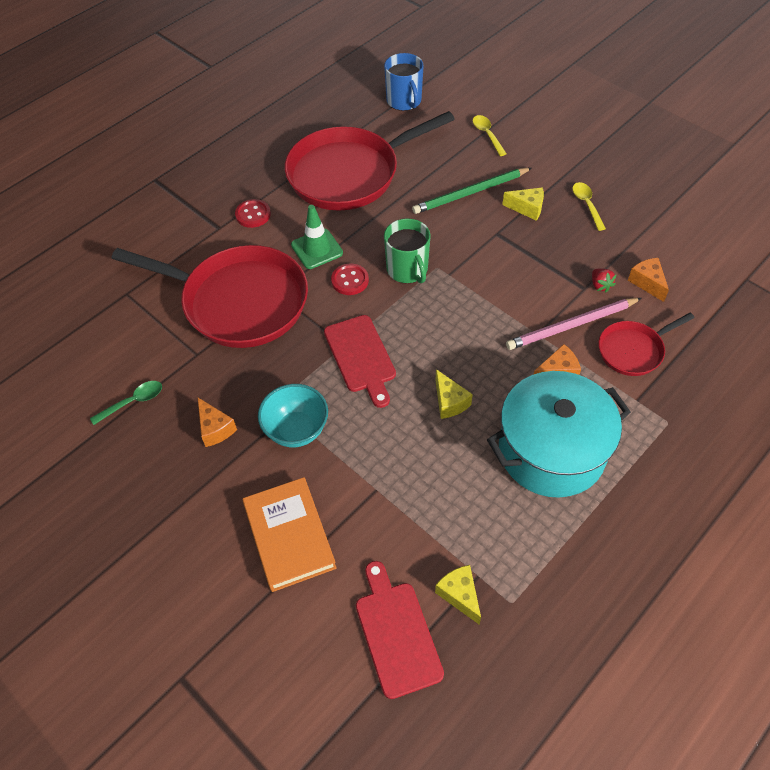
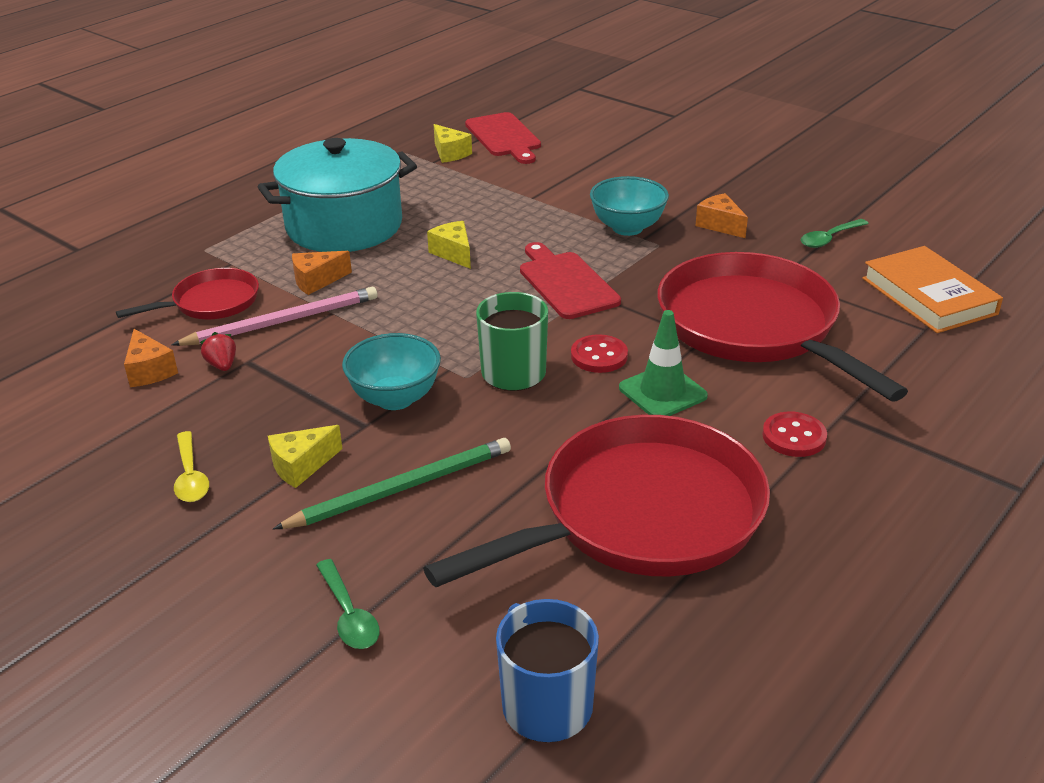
camera: 175 degrees right, 20 degrees down
red pan [111,245,308,348] -> red pan turned 45 degrees clockwise [657,252,908,401]
orange book [243,477,337,592] -> orange book moved to [862,246,1003,333]
yellow spoon [472,115,507,156] -> green spoon [316,559,380,649]
yellow cheese [502,187,544,221] -> yellow cheese turned 45 degrees counterclockwise [268,425,343,488]
none -> turquoise bowl [342,333,441,410]

